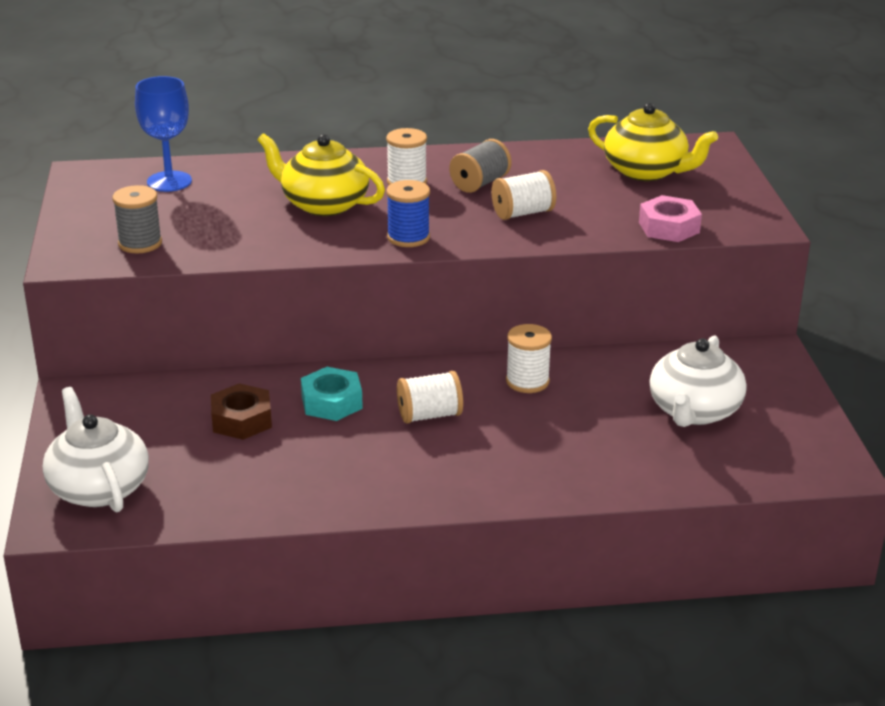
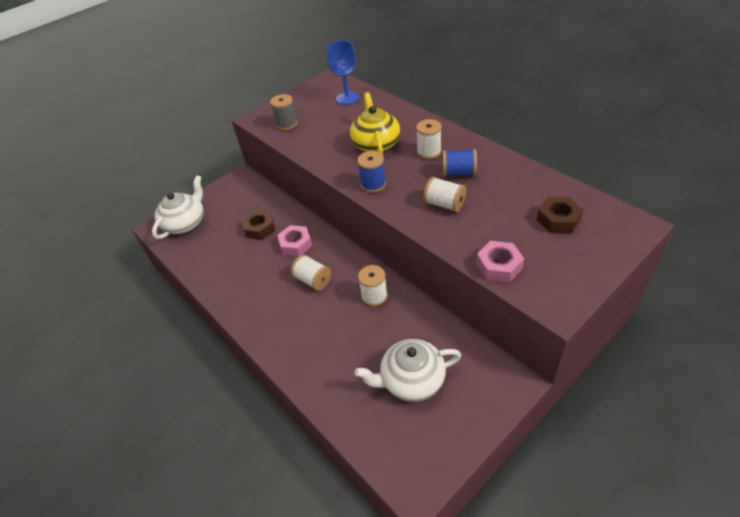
camera: 60 degrees right, 15 degrees up
turquoise nut [301,367,363,421] -> pink nut [277,225,312,256]
grey spool [449,139,512,193] -> blue spool [442,149,477,177]
yellow teapot [588,103,718,181] -> brown nut [537,197,584,233]

